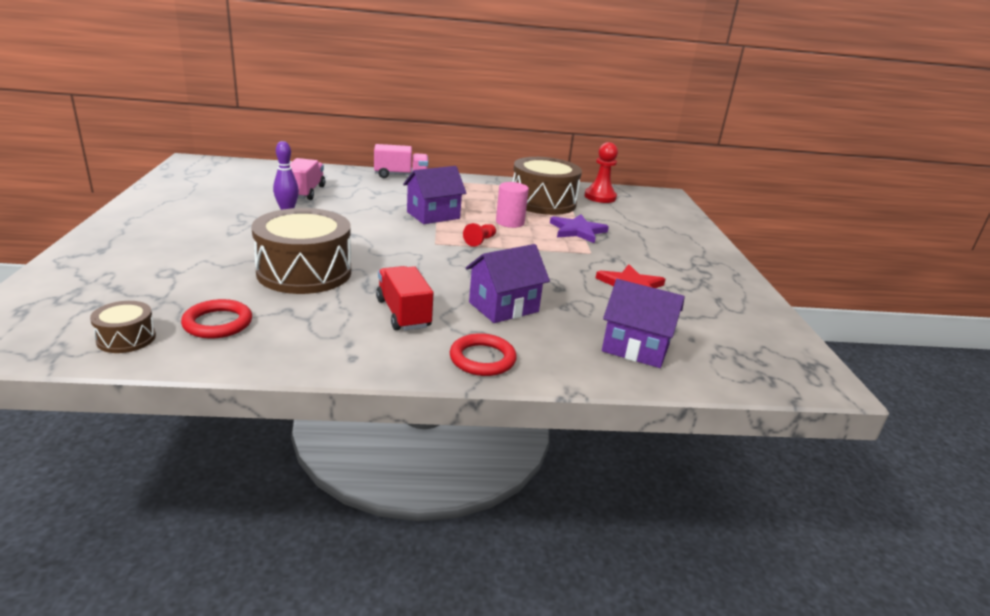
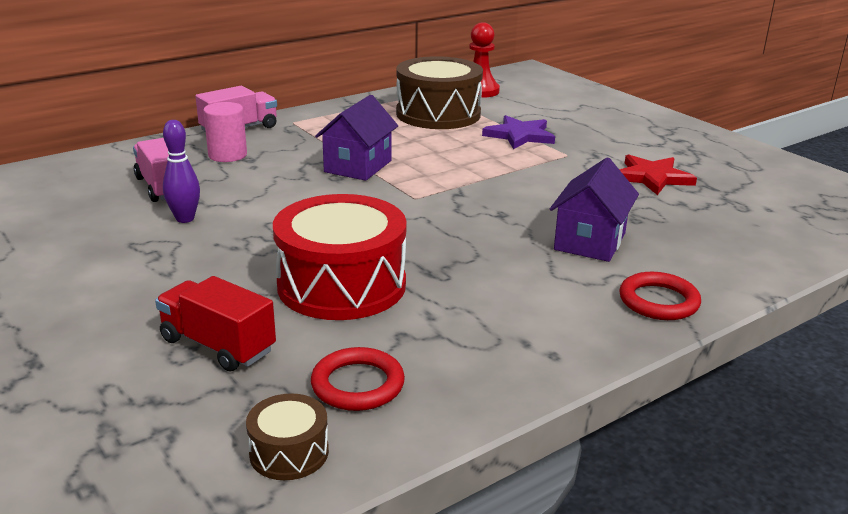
camera: 30 degrees left, 0 degrees up
brown drum [251,208,351,294] -> red drum [273,194,406,320]
red truck [376,266,434,331] -> red truck moved to [155,276,276,372]
red pawn [463,223,496,247] -> none
pink cylinder [496,182,529,228] -> pink cylinder moved to [203,102,247,162]
purple house [602,279,685,368] -> none

